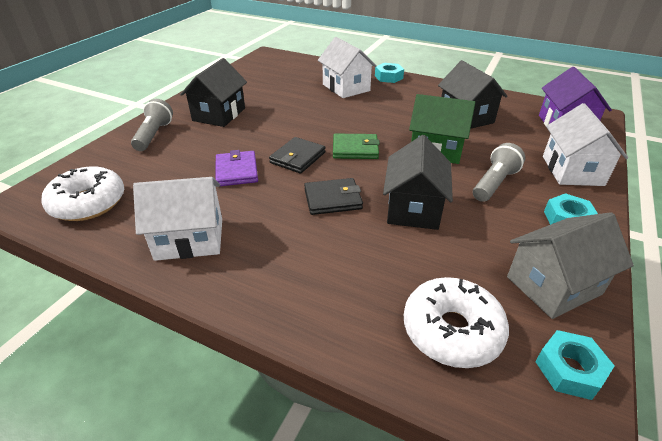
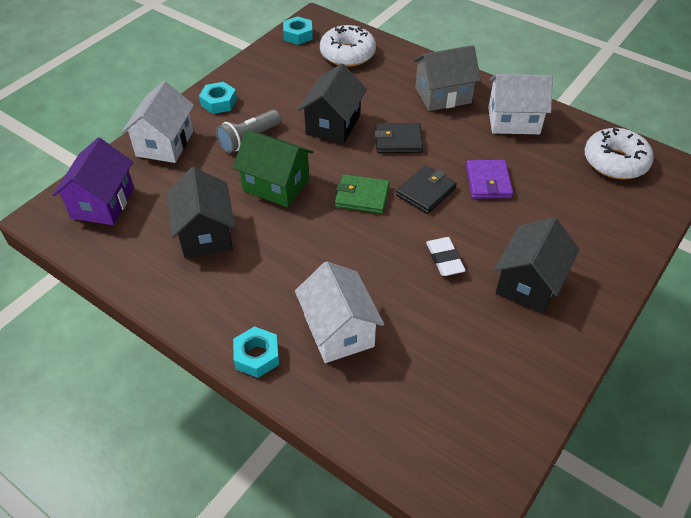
camera: 170 degrees left, 10 degrees up
grey flashlight [131,99,173,151] -> none
grey house [507,212,634,319] -> grey house moved to [413,45,481,111]
none -> white eraser [426,237,466,276]

